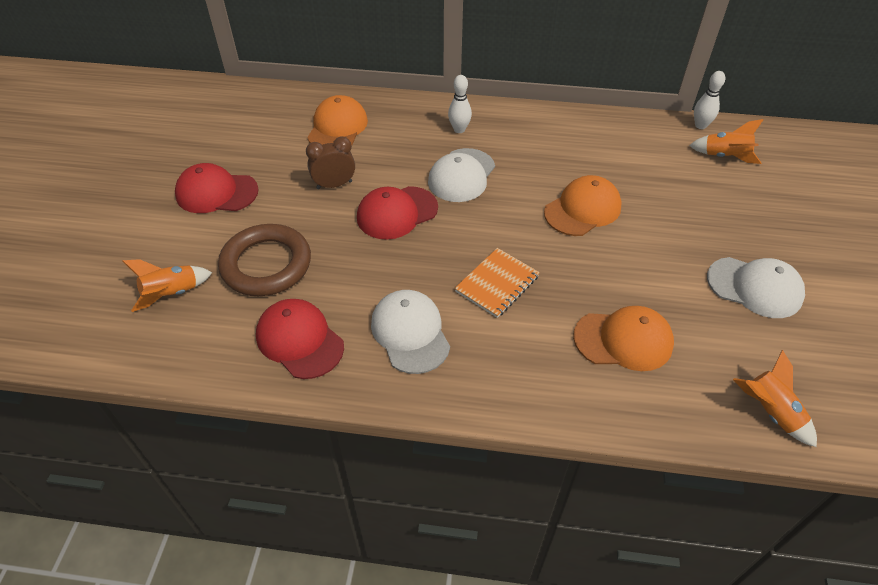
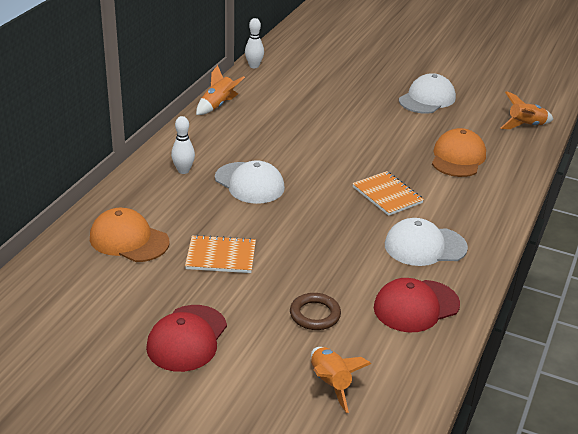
camera: 75 degrees left, 15 degrees down
brown ring [218,224,311,296] -> brown ring [290,293,341,330], size x0.55
brown clock [306,136,355,189] -> orange notebook [185,235,256,273]
red cap [357,186,438,240] -> none
orange cap [544,175,622,236] -> none
orange rocket [689,119,763,164] -> orange rocket moved to [196,65,245,115]

